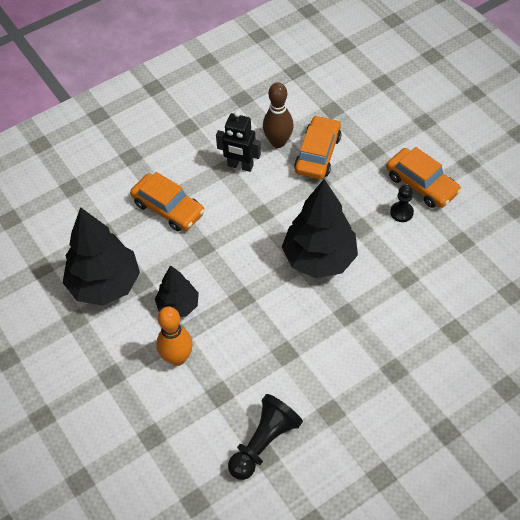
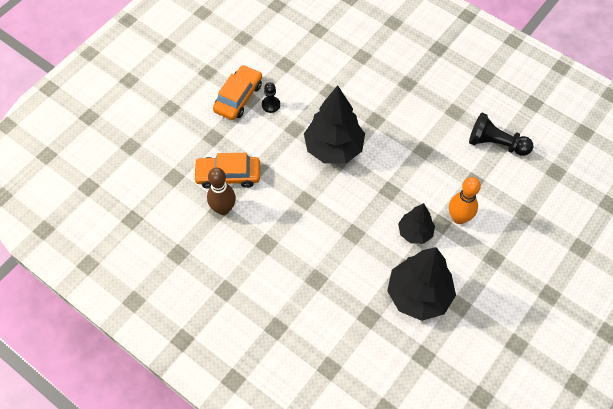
camera: 110 degrees left, 5 degrees up
orange car [130,172,205,231] -> none
black robot [216,111,261,172] -> none

